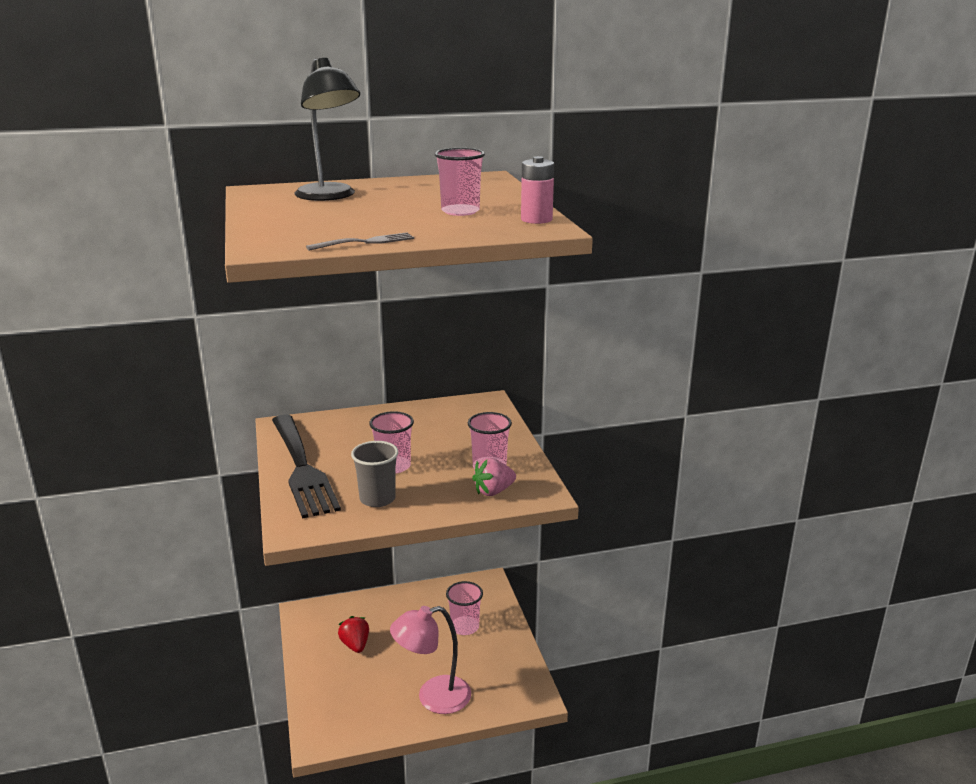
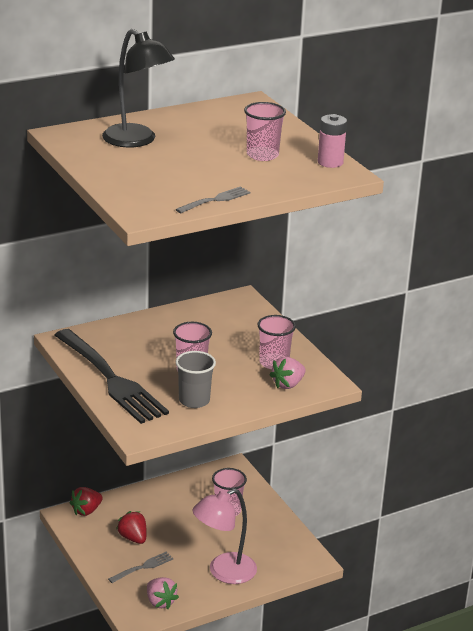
camera: 15 degrees left, 5 degrees up
none -> red strawberry [70,487,103,516]
none -> grey fork [108,552,173,583]
none -> pink strawberry [147,577,179,609]

